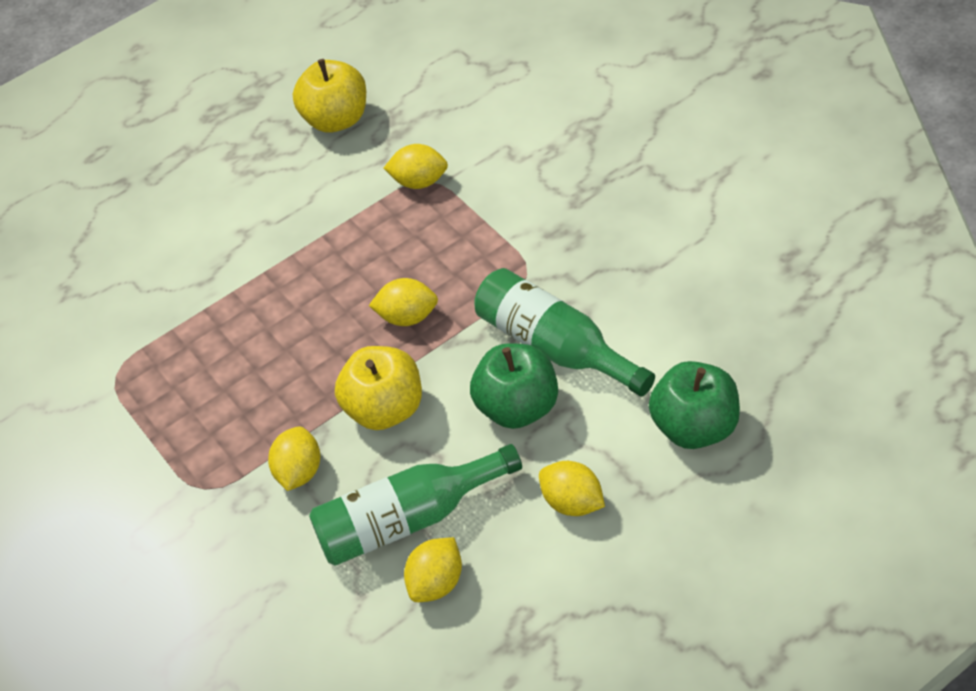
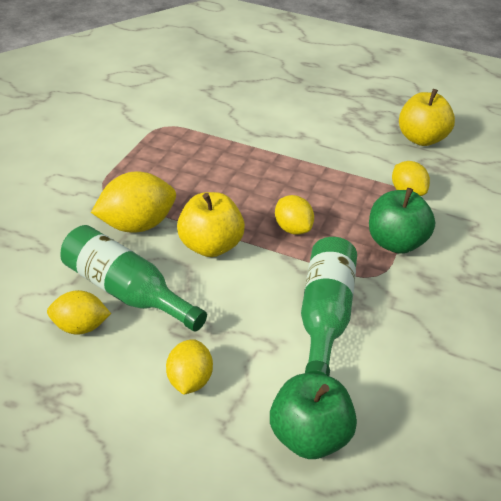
camera: 50 degrees right, 10 degrees down
yellow lemon [268,426,321,491] -> yellow lemon [91,171,176,233], size x1.59
green apple [470,343,558,429] -> green apple moved to [369,188,435,254]

